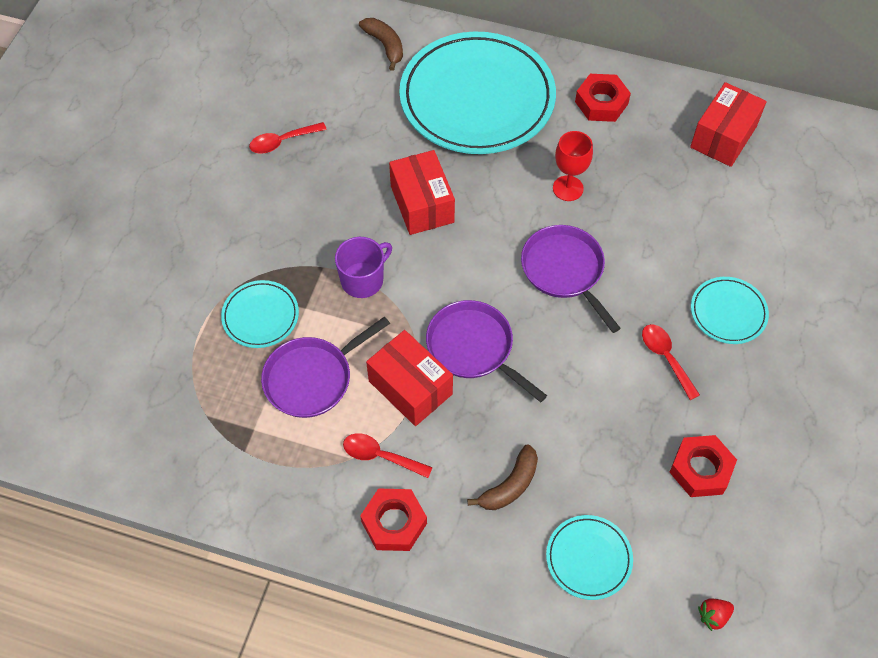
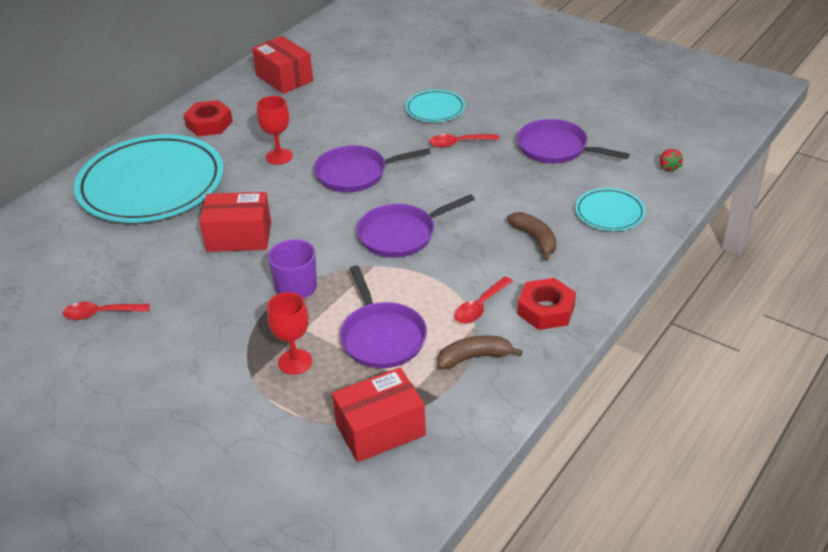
camera: 70 degrees left, 20 degrees down
turquoise plate [221,280,299,348] -> red goblet [267,292,312,375]
red spoon [249,122,327,154] -> red spoon turned 90 degrees clockwise [63,302,150,320]
brown banana [359,18,403,71] -> brown banana moved to [437,335,523,370]
red box [366,330,453,426] -> red box moved to [332,367,426,462]
red nut [669,435,737,497] -> purple pan [517,119,630,164]

